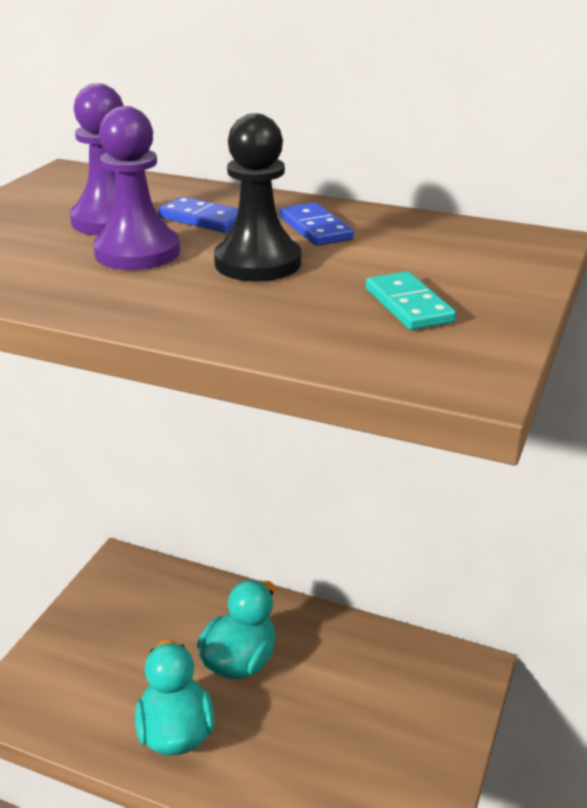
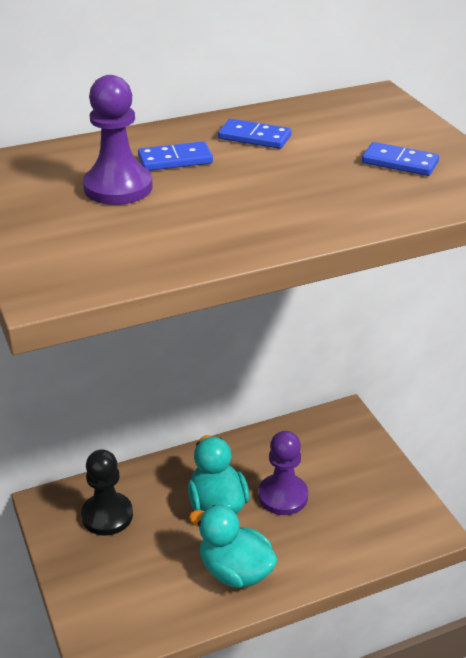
camera: 45 degrees left, 5 degrees up
purple pawn [93,106,180,270] -> purple pawn moved to [258,431,308,515]
black pawn [214,113,301,281] -> black pawn moved to [81,449,133,536]
turquoise domino [366,271,456,330] -> blue domino [362,142,439,176]

